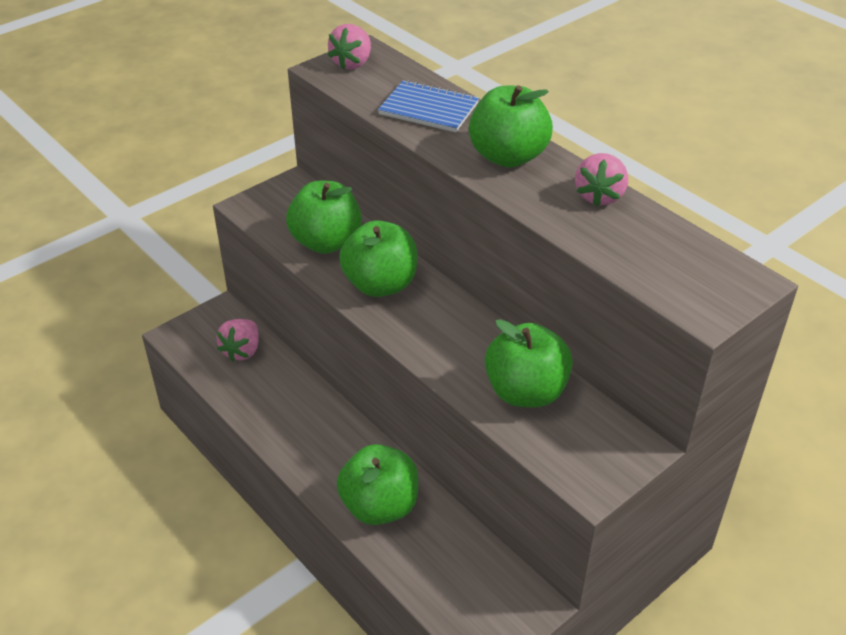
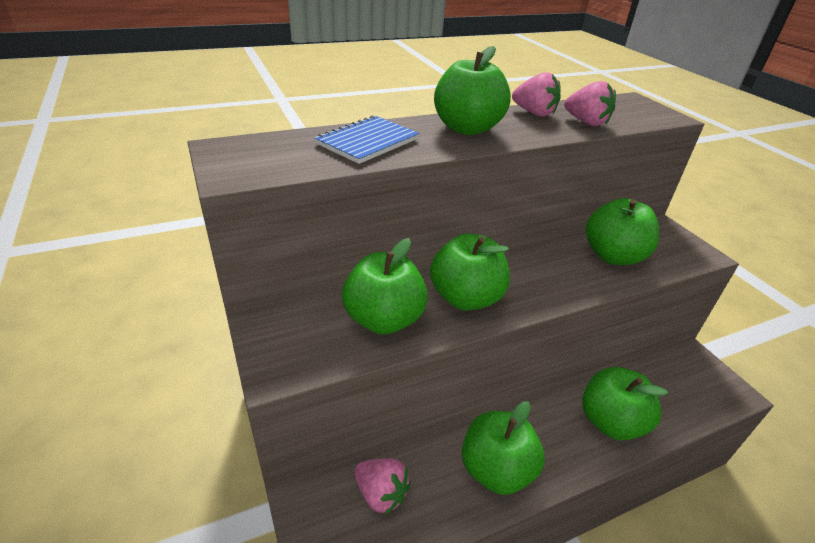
camera: 75 degrees left, 5 degrees down
pink strawberry [328,24,371,69] -> pink strawberry moved to [564,81,616,126]
none -> green apple [462,401,545,495]

